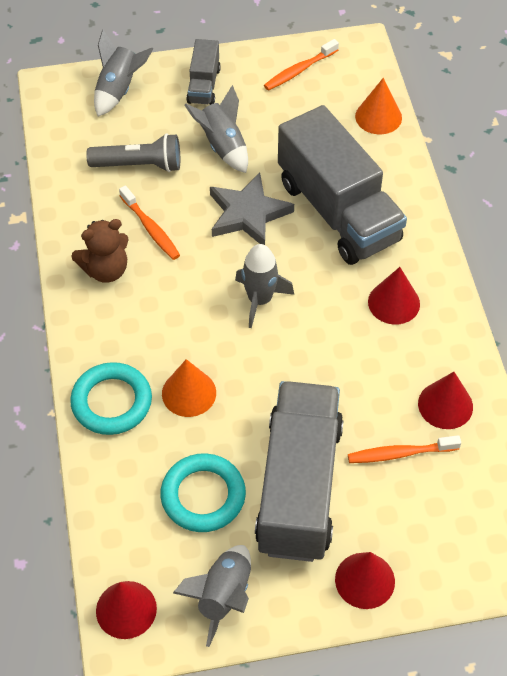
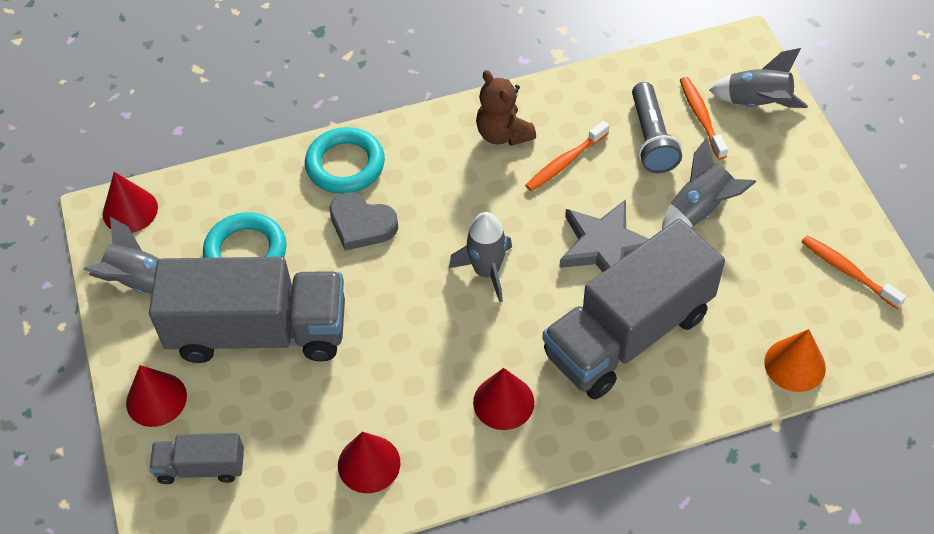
camera: 85 degrees right, 0 degrees up
orange cone [162,359,216,417] -> grey heart [329,192,398,251]
grey truck [186,39,221,105] -> grey truck moved to [149,433,244,484]
orange toothbrush [348,435,461,463] -> orange toothbrush moved to [680,77,728,160]

